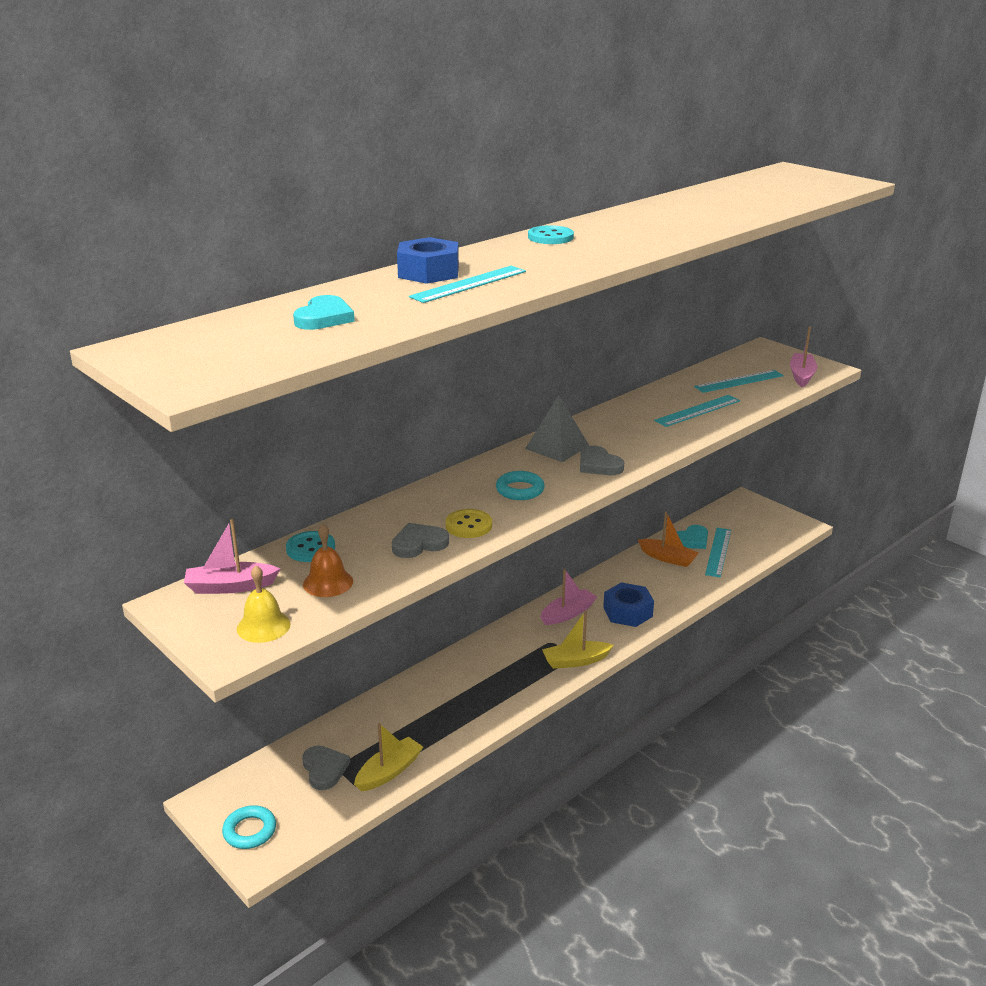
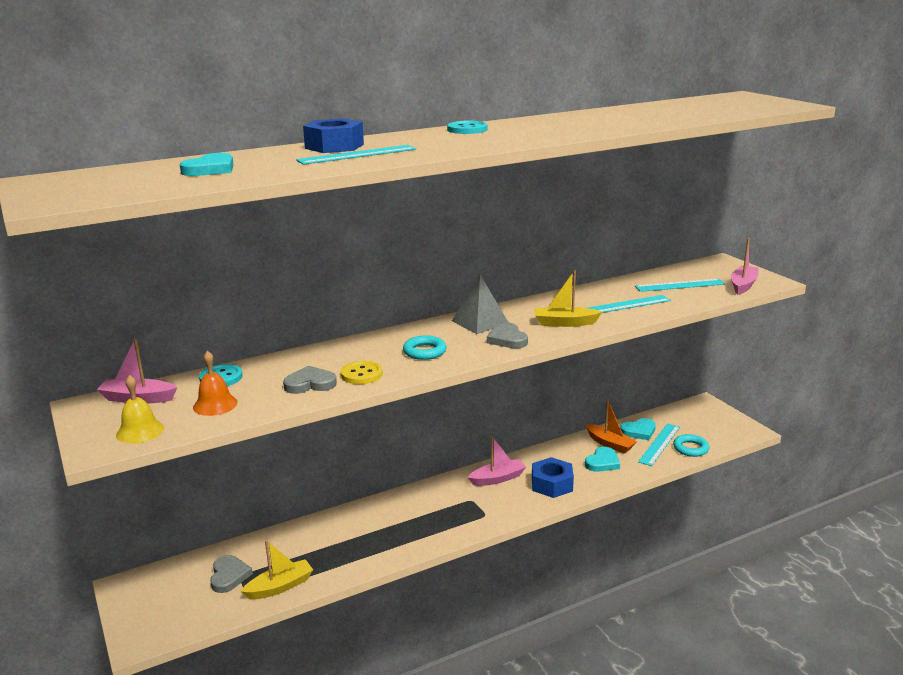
camera: 15 degrees right, 5 degrees down
turquoise ring [222,805,276,849] -> turquoise ring moved to [673,434,709,457]
yellow boat [542,611,614,669] -> yellow boat moved to [534,270,602,327]
none -> turquoise heart [585,446,620,472]

